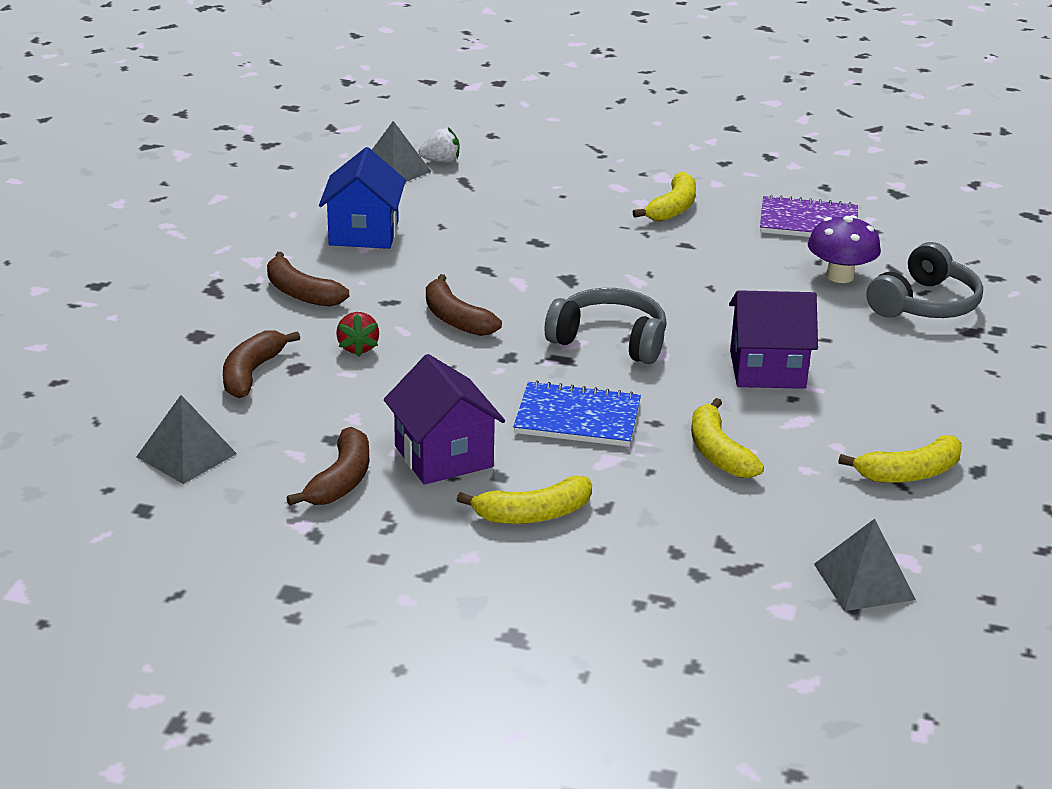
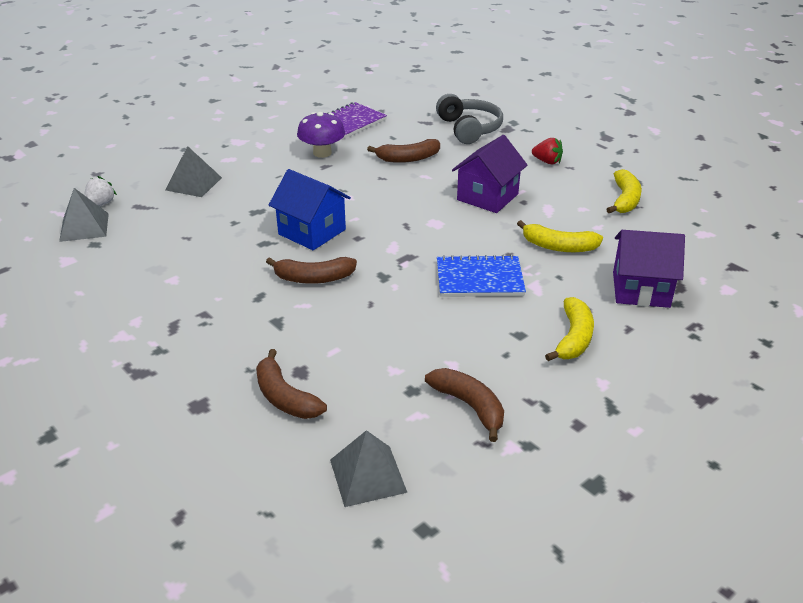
camera: 55 degrees left, 5 degrees up
brown banana [267,252,349,307] -> brown banana moved to [367,139,440,163]
blue house [319,147,406,249] -> blue house moved to [269,169,351,250]
red strawberry [336,312,379,357] -> red strawberry moved to [532,138,563,164]
purple house [384,354,505,485] -> purple house moved to [613,230,685,308]
blue notebook [513,381,641,447] -> blue notebook turned 45 degrees clockwise [437,255,526,297]
grey headphones [545,288,667,364] -> none
yellow banana [633,172,696,221] -> none
purple mushroom [808,215,881,283] -> purple mushroom moved to [297,112,345,158]
grey pyramid [814,519,916,611] -> grey pyramid moved to [165,146,222,197]

